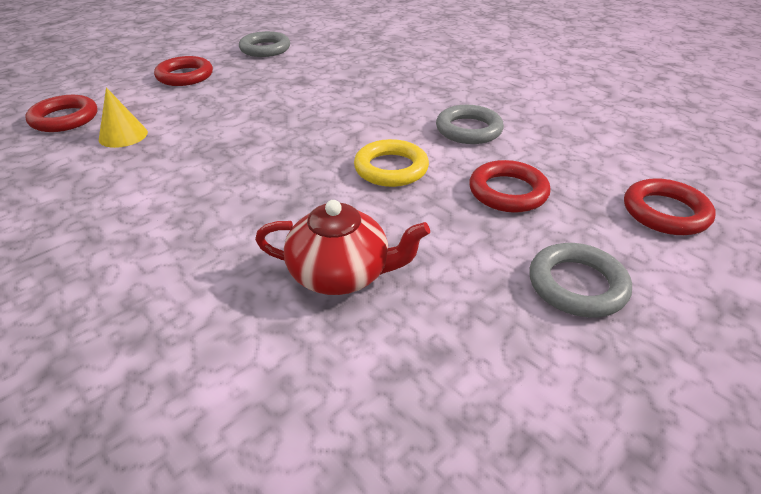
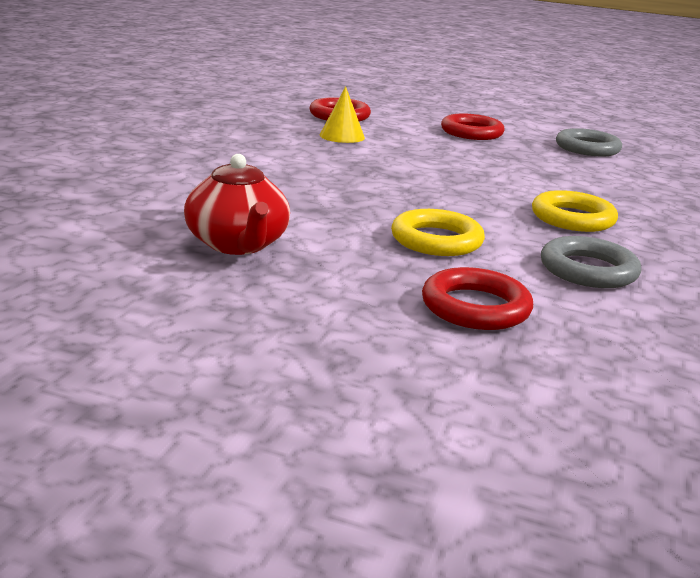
camera: 60 degrees right, 15 degrees down
grey ring [529,243,632,317] -> none
red ring [624,178,716,235] -> none
none -> yellow ring [532,190,618,232]

